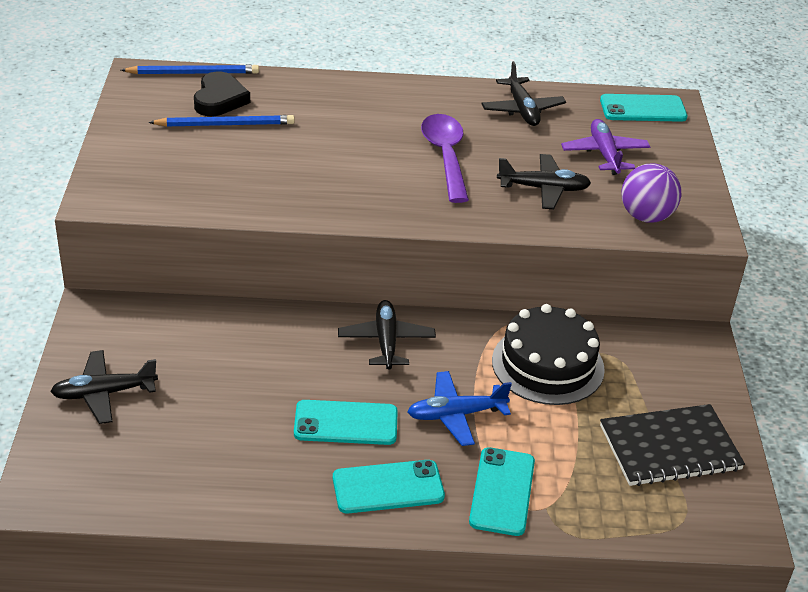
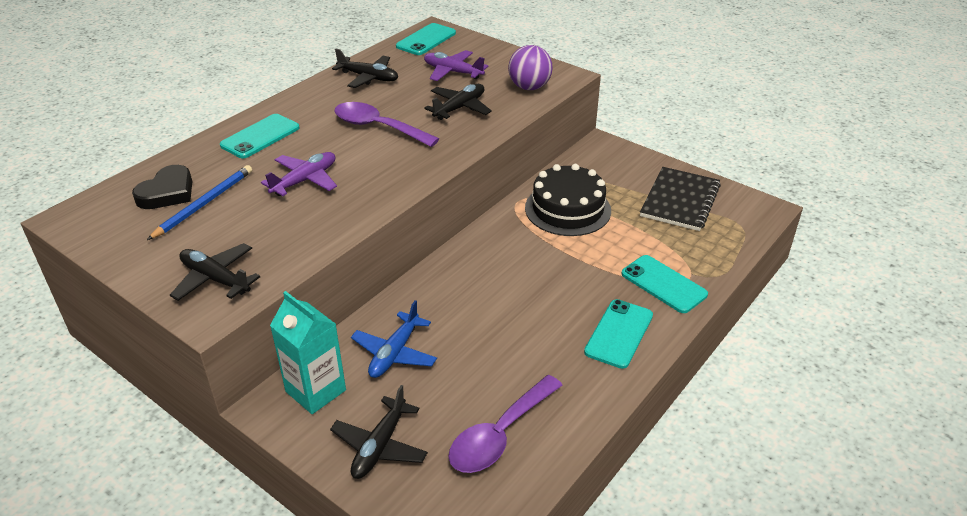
camera: 50 degrees left, 0 degrees up
blue pencil [121,65,259,74] -> none
black heart [194,72,250,116] -> black heart turned 75 degrees clockwise [132,165,192,209]
turquoise phone [294,400,398,445] -> turquoise phone moved to [220,114,300,158]
black plane [338,300,436,370] -> black plane moved to [170,243,260,301]
blue plane [407,371,512,446] -> blue plane moved to [351,300,437,378]
none -> purple plane [261,152,337,196]
none -> turquoise carton [270,291,346,414]
none -> purple spoon [448,375,563,473]

